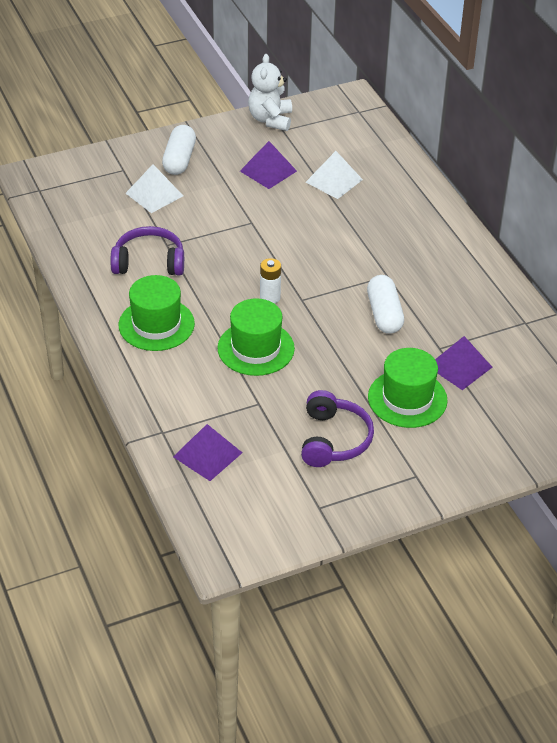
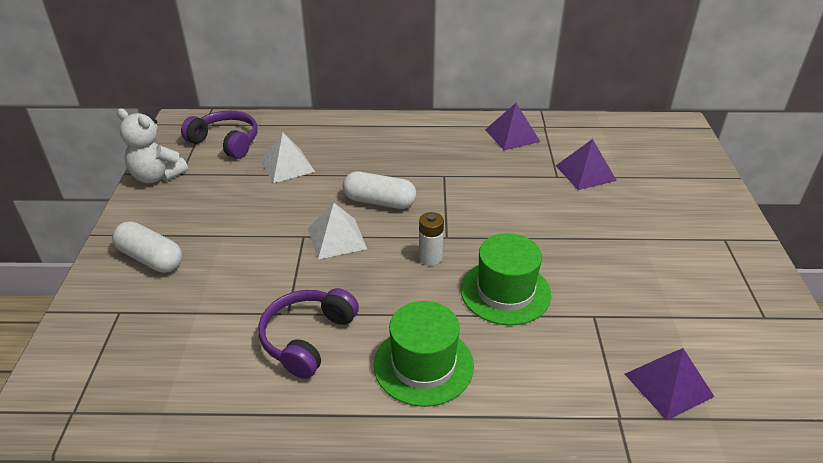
camera: 65 degrees left, 5 degrees down
white pyramid [126,164,183,213] -> white pyramid moved to [308,203,367,259]
purple pyramid [240,141,297,189] -> purple pyramid moved to [485,103,540,150]
purple headphones [301,390,374,467] -> purple headphones moved to [181,110,258,159]
white capsule [367,275,404,334] -> white capsule moved to [343,172,417,209]
green hat [368,348,447,428] -> none

